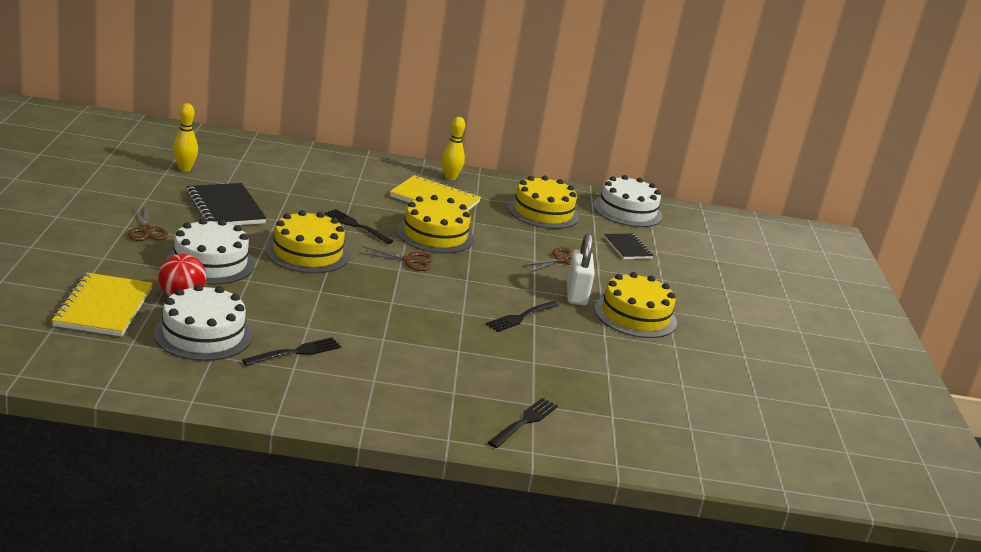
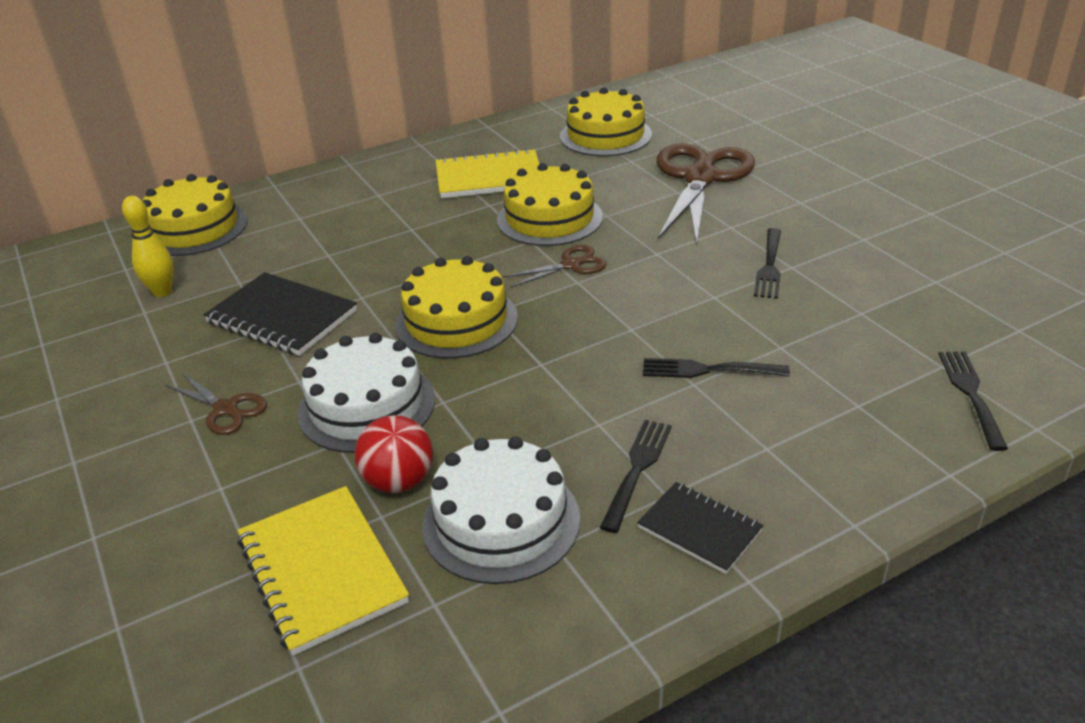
camera: 25 degrees left, 10 degrees up
black fork [325,209,393,244] -> black fork moved to [643,358,790,378]
yellow bowling pin [442,117,465,180] -> none
brown scissors [523,247,573,272] -> brown scissors [656,143,755,246], size x2.16
white padlock [567,233,595,305] -> none
white cake [593,175,662,227] -> none
yellow cake [594,272,677,338] -> yellow cake moved to [142,174,248,256]
black notebook [604,234,654,259] -> black notebook moved to [637,482,764,574]

